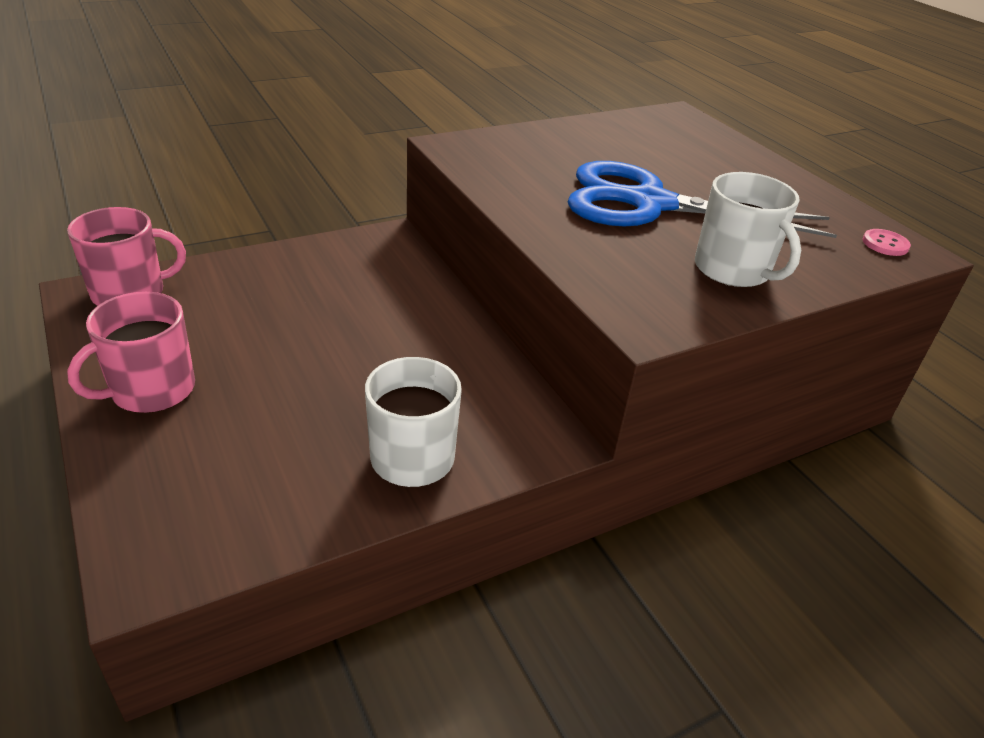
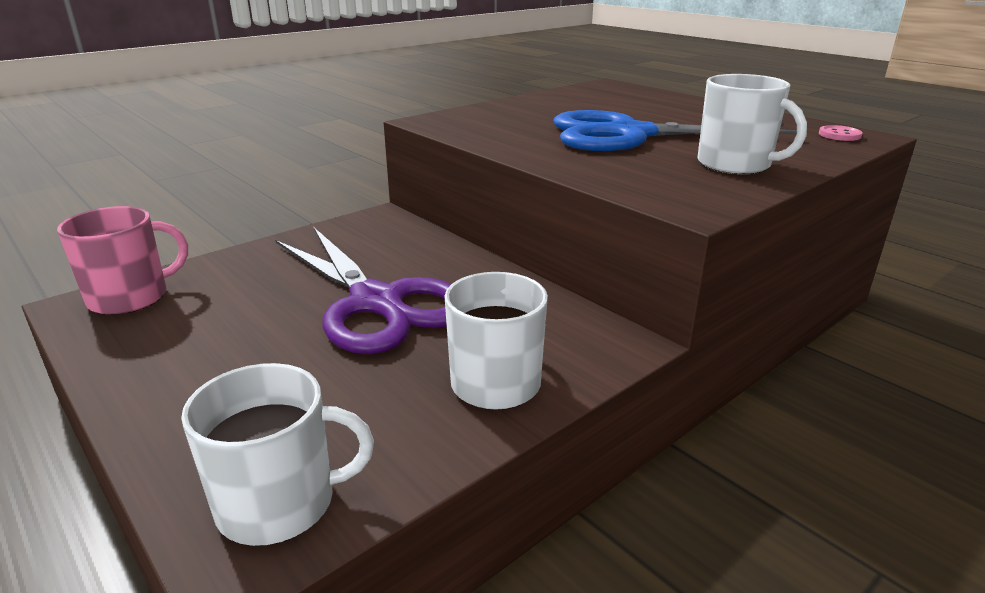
camera: 10 degrees left, 10 degrees down
pink mug [67,292,195,413] -> none
none -> white mug [181,363,374,546]
none -> purple scissors [275,228,451,354]

